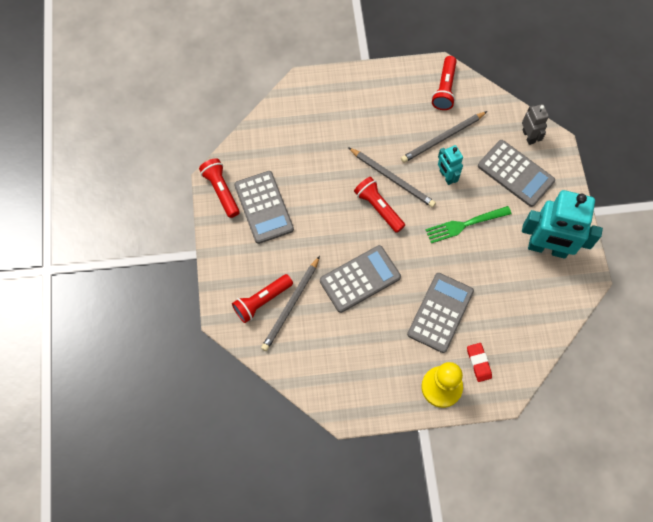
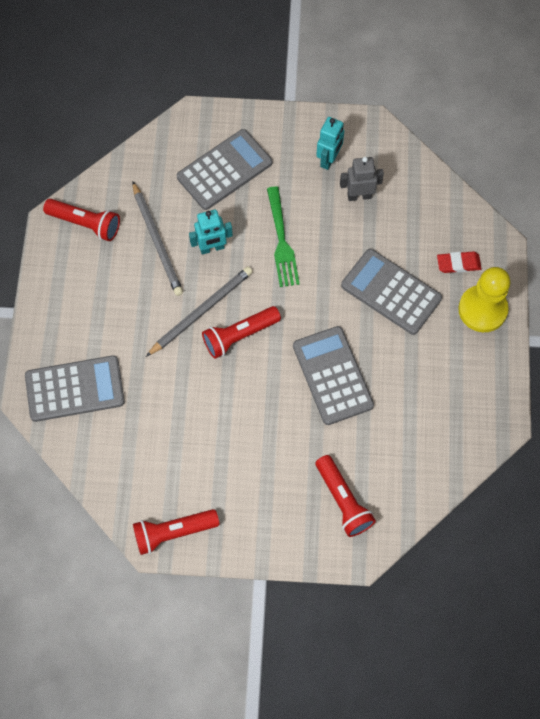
camera: 80 degrees left, 0 degrees up
grey calculator [234,171,294,244] -> grey calculator moved to [25,355,125,422]
grey pencil [261,256,320,351] -> none
grey robot [522,104,549,145] -> grey robot moved to [340,157,384,201]
turquoise robot [522,190,603,259] -> turquoise robot [316,117,344,170], size x0.50

